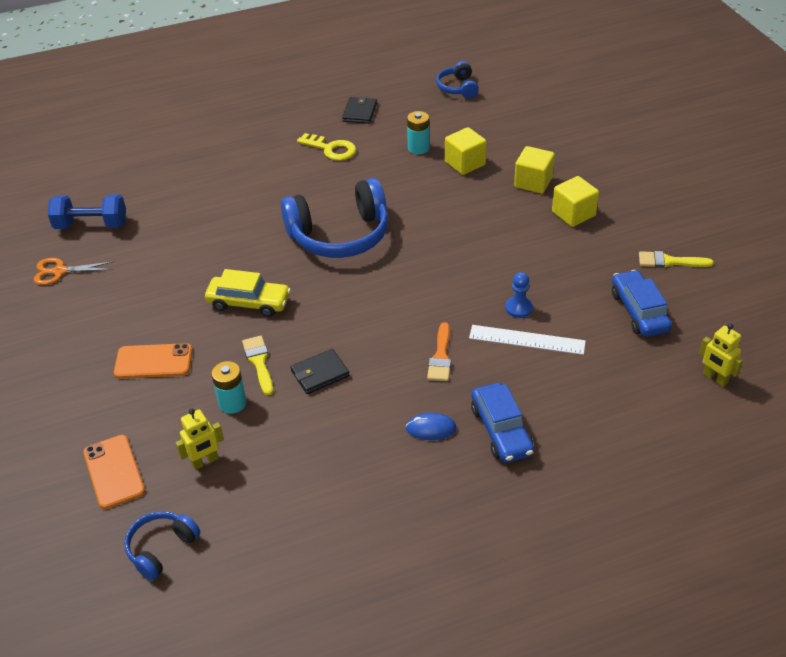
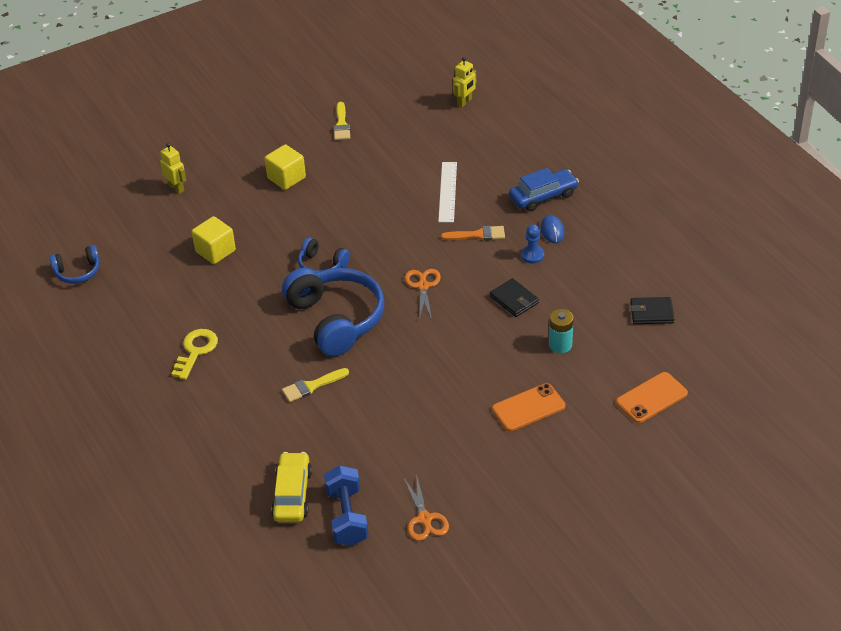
camera: 100 degrees left, 0 degrees up
orange phone [114,343,193,379] -> orange phone turned 75 degrees clockwise [492,383,565,431]
blue headphones [124,511,201,581] -> blue headphones moved to [298,238,350,273]
yellow robot [176,409,224,470] -> yellow robot moved to [160,143,186,194]
yellow car [205,269,291,317] -> yellow car moved to [271,452,312,522]
yellow brush [242,336,273,395] -> yellow brush moved to [282,368,349,402]
black wallet [342,96,377,124] -> black wallet moved to [630,297,674,324]
turquoise battery [407,111,430,154] -> none
blue pawn [505,272,533,318] -> blue pawn moved to [521,224,544,264]
yellow cube [514,146,555,194] -> none
blue car [612,270,672,337] -> none
none -> orange scissors [405,269,441,320]

